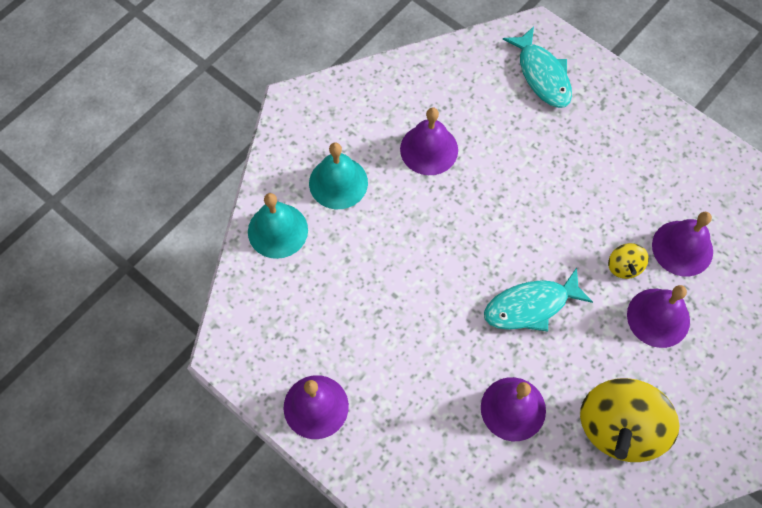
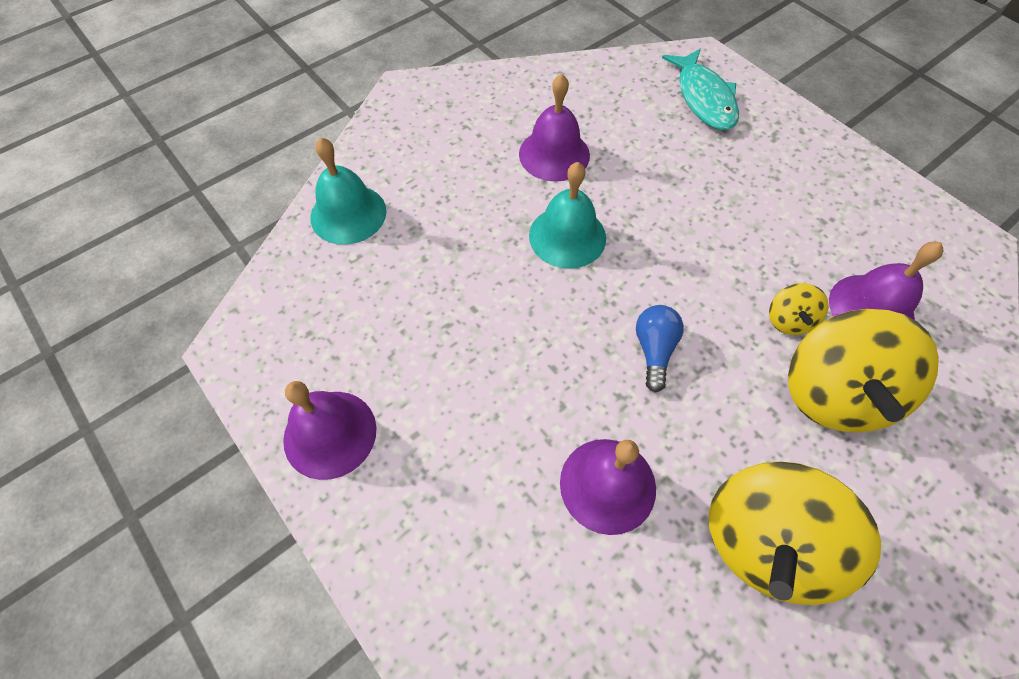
camera: 10 degrees right, 5 degrees down
turquoise bell [309,143,368,209] -> turquoise bell moved to [529,162,606,269]
turquoise fish [484,268,593,332] -> blue light bulb [636,305,684,392]
purple bell [627,285,690,348] -> yellow spinning top [788,309,939,433]

